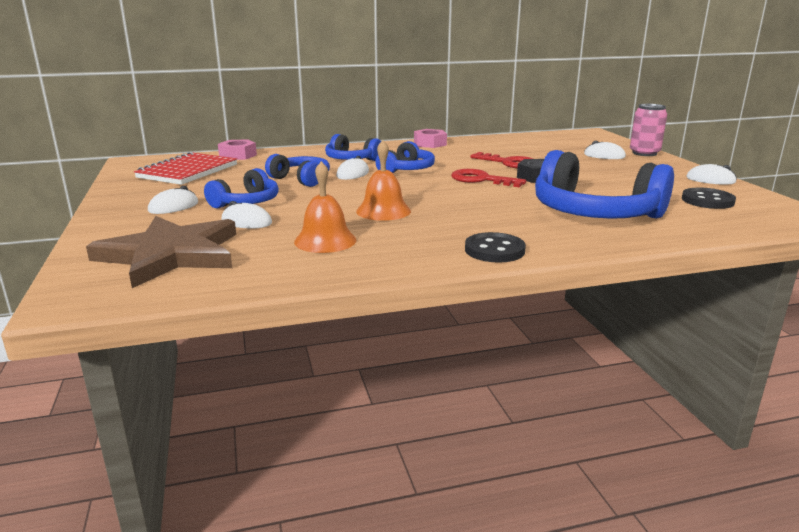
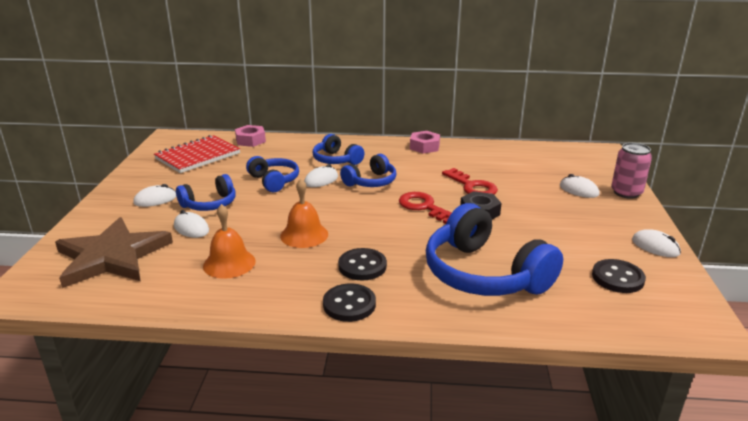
camera: 20 degrees right, 5 degrees up
none -> black button [338,248,387,281]

